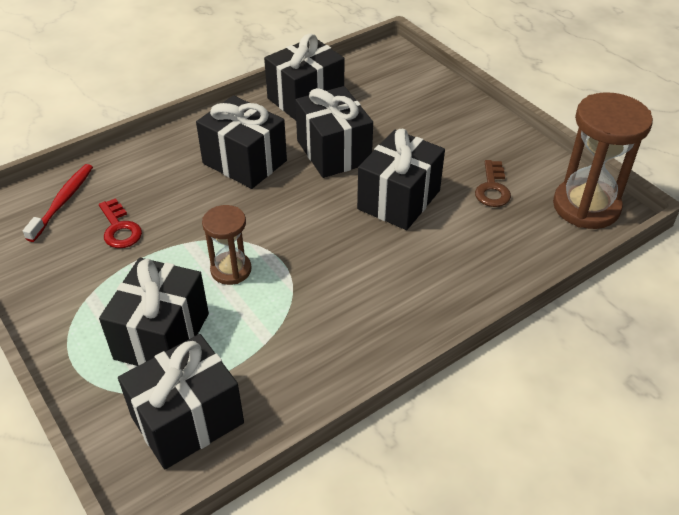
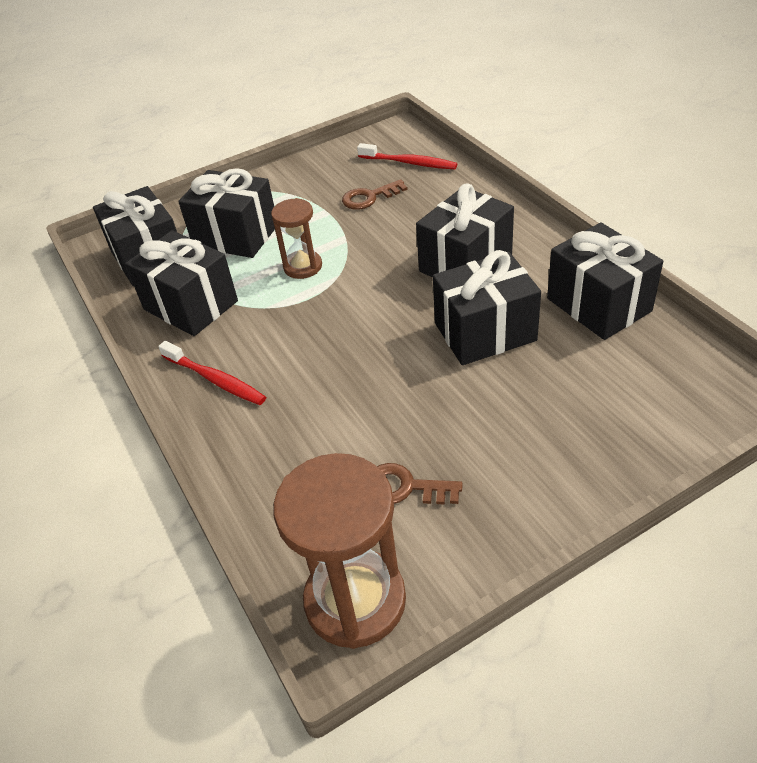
camera: 100 degrees right, 0 degrees up
red key [99,198,142,248] -> brown key [342,179,408,210]
black gift [357,129,445,230] -> black gift moved to [125,230,238,336]
none -> red toothbrush [158,341,266,405]

